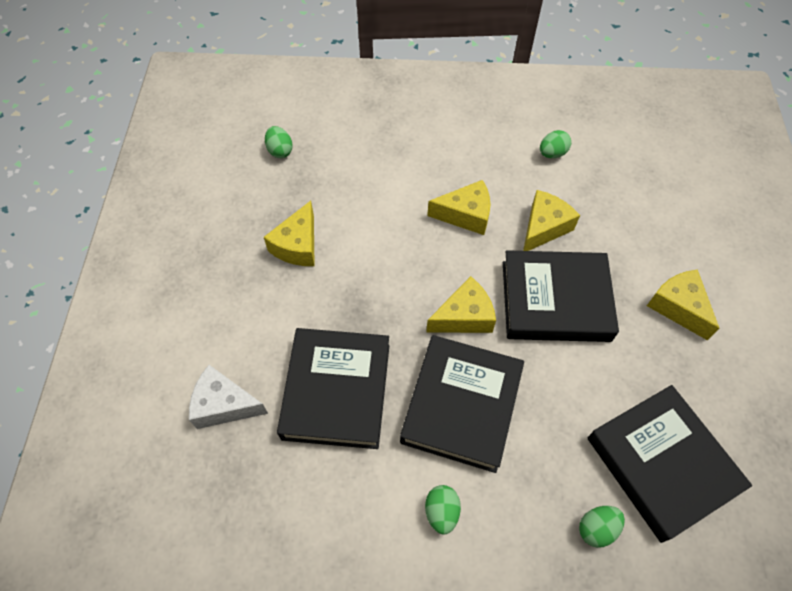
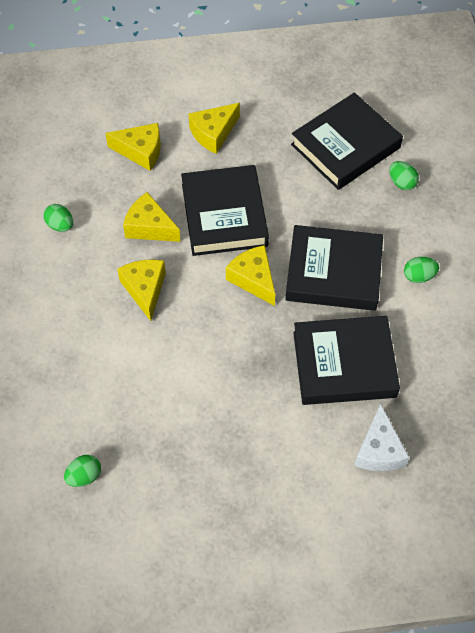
camera: 100 degrees left, 0 degrees up
yellow cheese [264,201,315,266] -> yellow cheese moved to [105,123,161,171]

